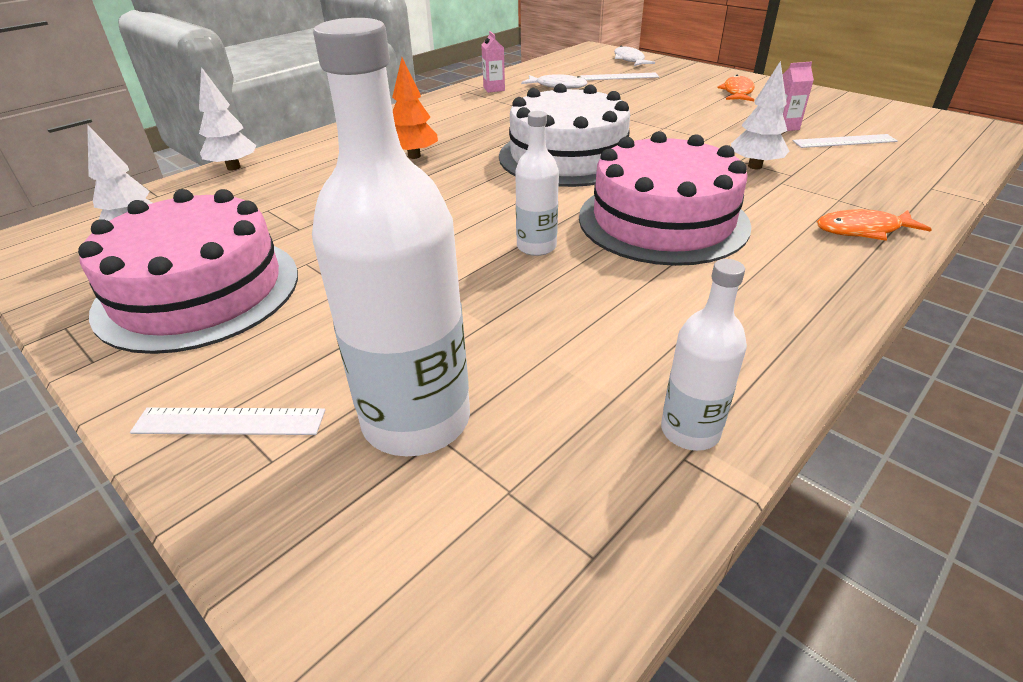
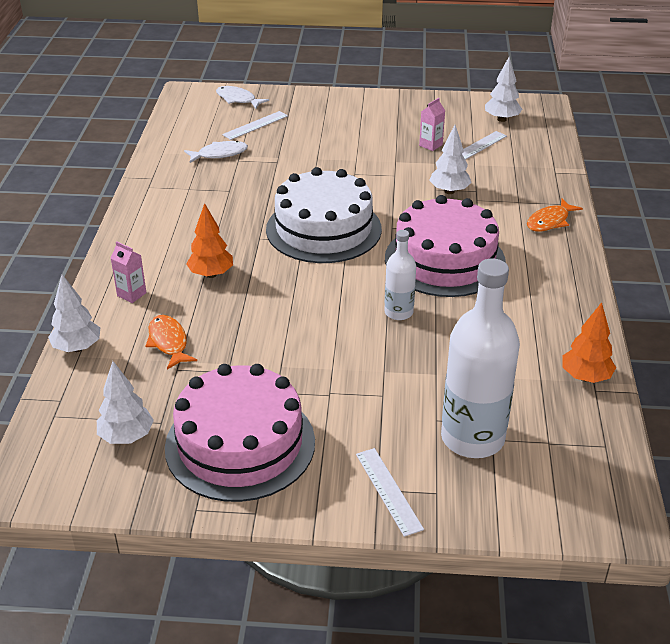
camera: 40 degrees left, 0 degrees up
white ruler [130,408,325,435] -> white ruler turned 75 degrees counterclockwise [356,448,424,537]
pink carton [481,31,505,93] -> pink carton moved to [111,241,147,303]
white bottle [661,259,747,451] -> orange tree [563,302,616,383]
orange fish [717,75,755,101] -> orange fish moved to [146,315,197,369]
none -> white tree [485,57,522,122]

